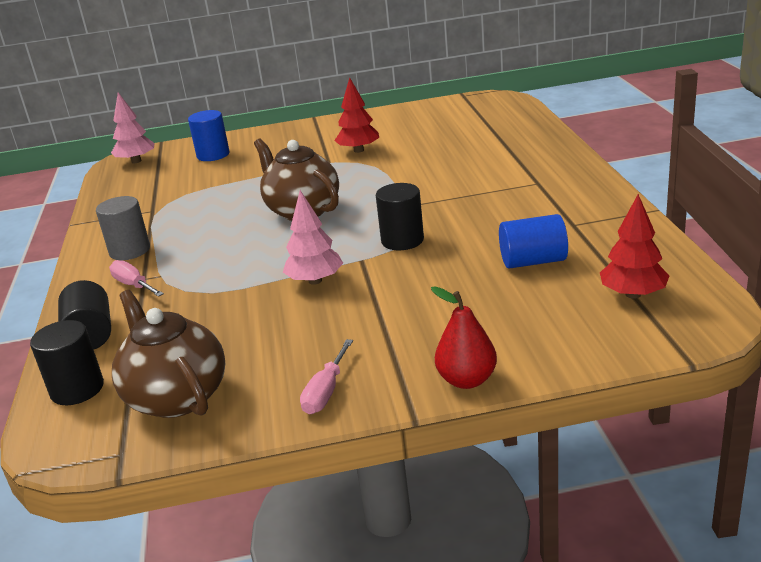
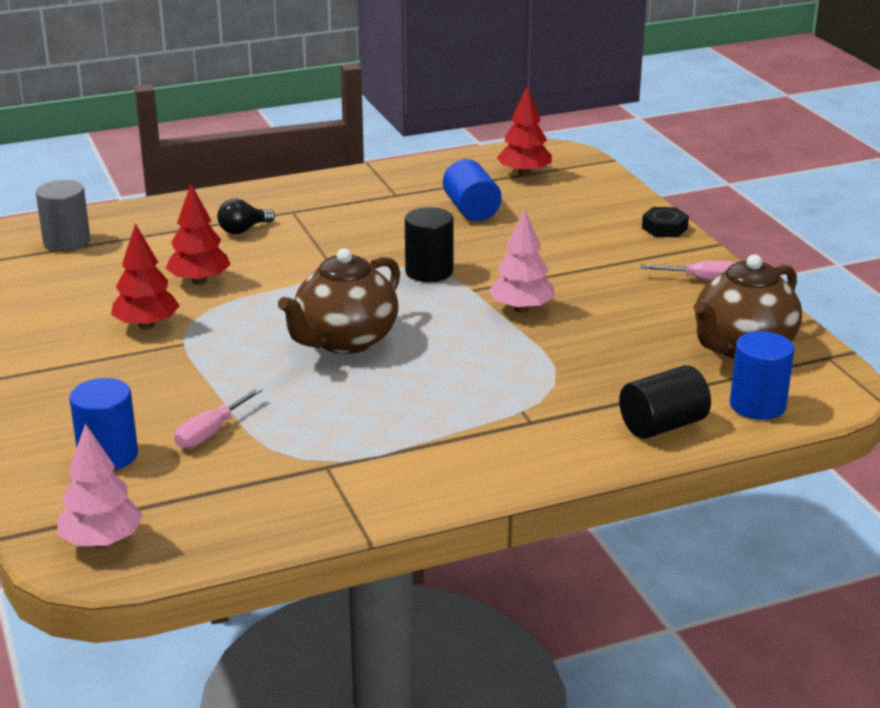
camera: 105 degrees left, 0 degrees up
black cylinder [30,320,104,405] -> blue cylinder [730,331,794,420]
grey cylinder [96,196,150,260] -> grey cylinder moved to [36,180,90,252]
pink screwdriver [109,260,164,297] -> pink screwdriver moved to [174,388,262,449]
red pear [431,286,497,389] -> black nut [642,207,689,237]
none -> red tree [165,184,231,285]
none -> black light bulb [217,199,275,234]

